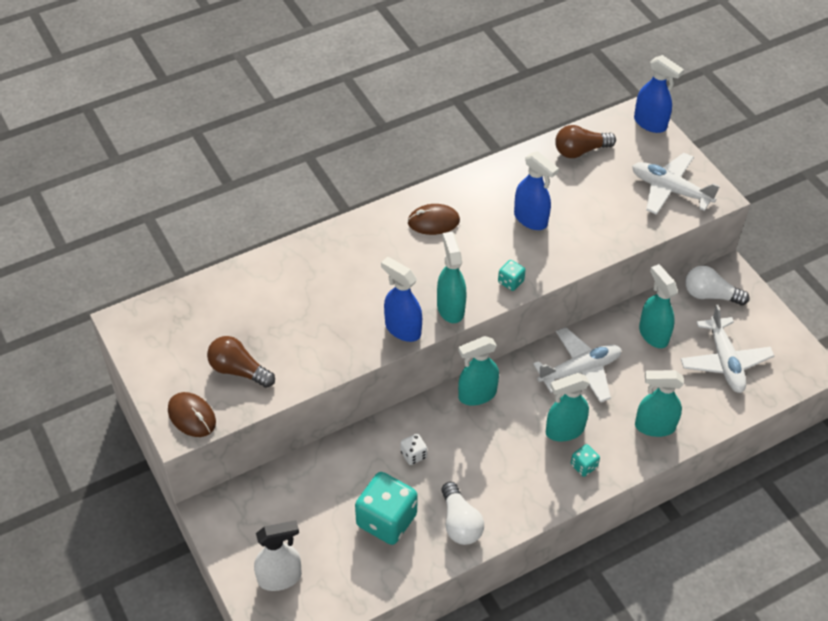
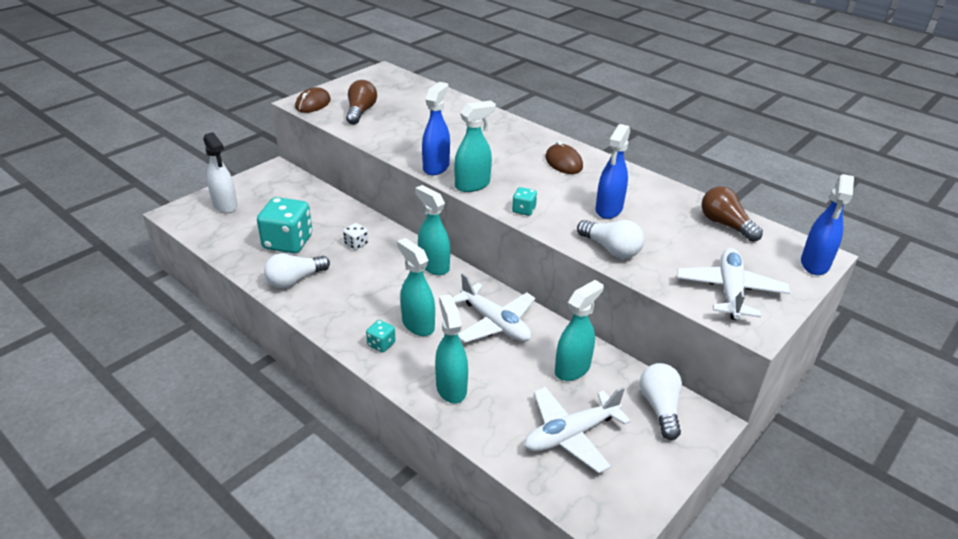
camera: 70 degrees right, 15 degrees down
none -> white light bulb [577,220,644,259]

